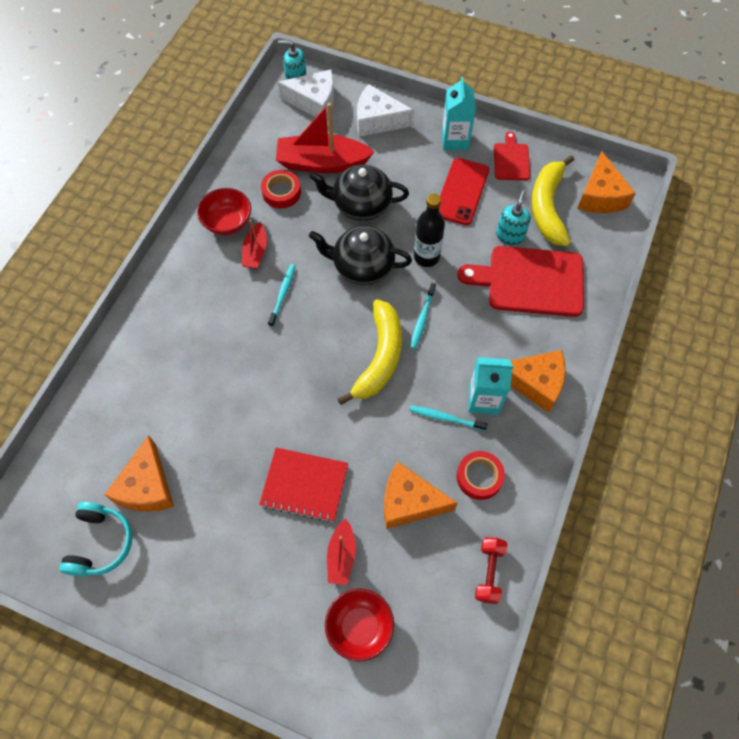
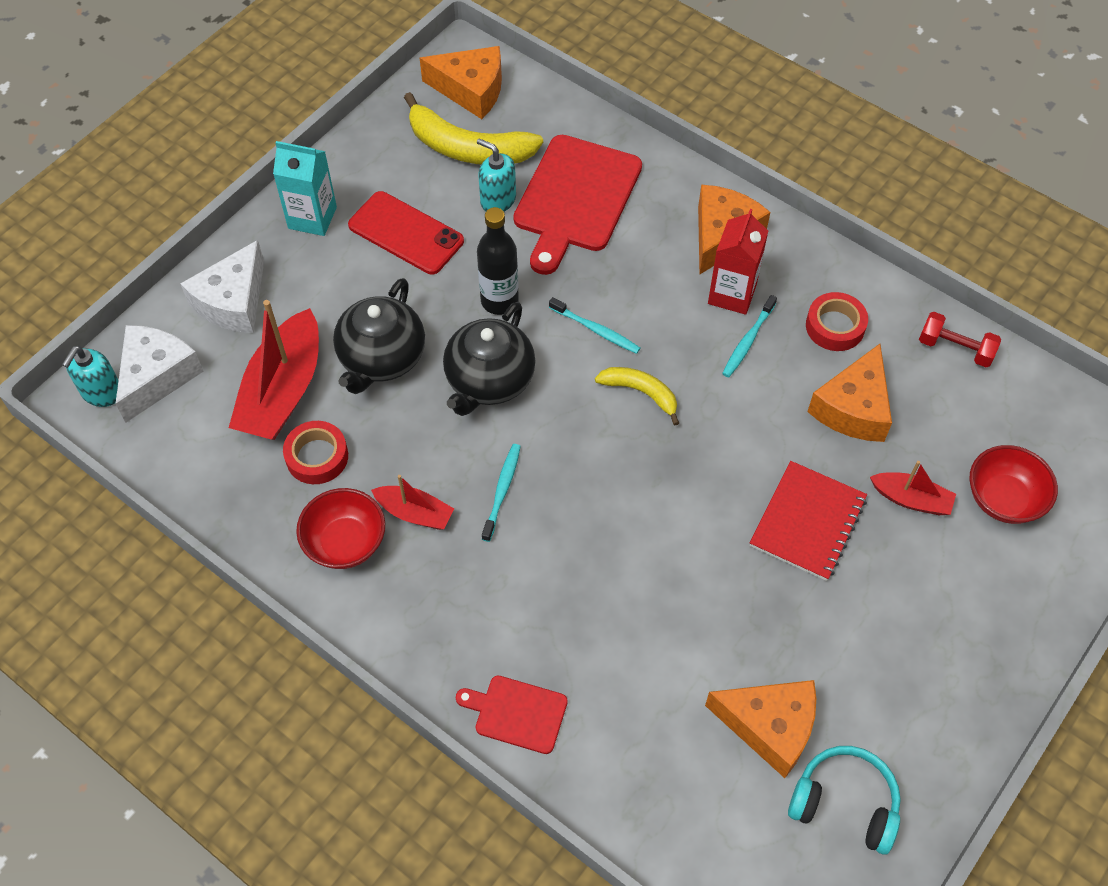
camera: 75 degrees left, 5 degrees down
turquoise toothbrush [268,264,296,327] -> turquoise toothbrush turned 75 degrees clockwise [482,444,521,542]
yellow banana [337,299,402,405] -> yellow banana [595,367,679,426], size x0.57
turquoise carton [468,357,514,415] -> red carton [708,209,768,315]
red cutting board [494,132,530,180] -> red cutting board moved to [456,675,568,754]

